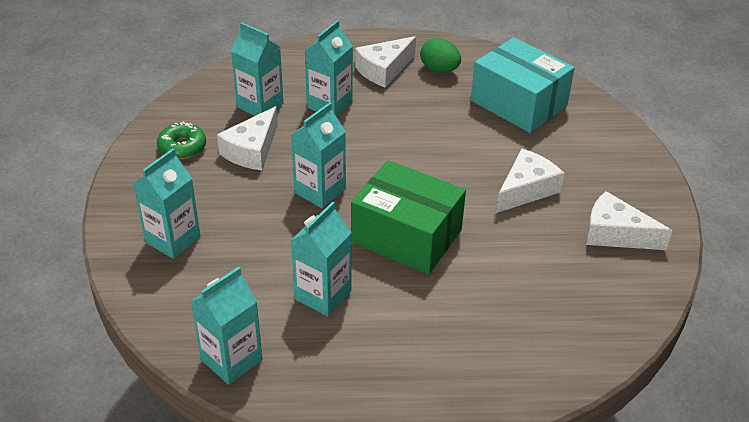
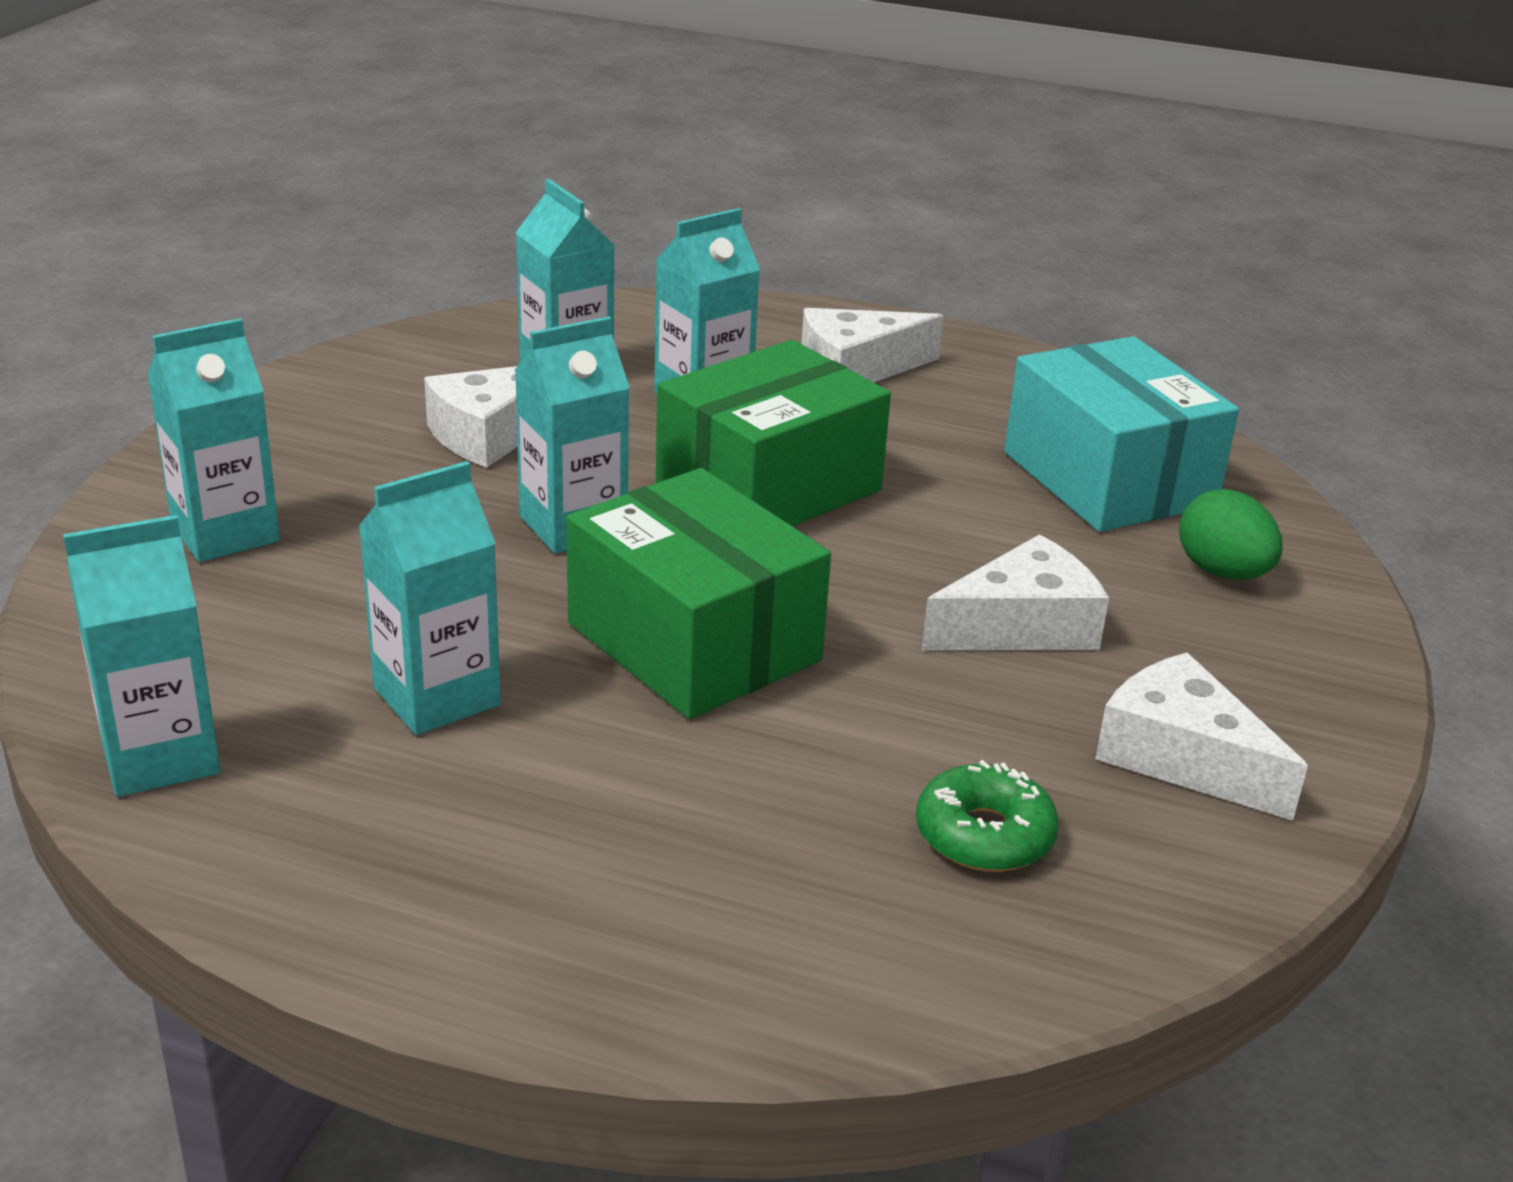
camera: 20 degrees right, 10 degrees down
green donut [157,122,206,159] -> green donut moved to [916,760,1059,872]
green egg [420,38,461,73] -> green egg moved to [1179,489,1283,580]
none -> green box [656,340,891,526]

